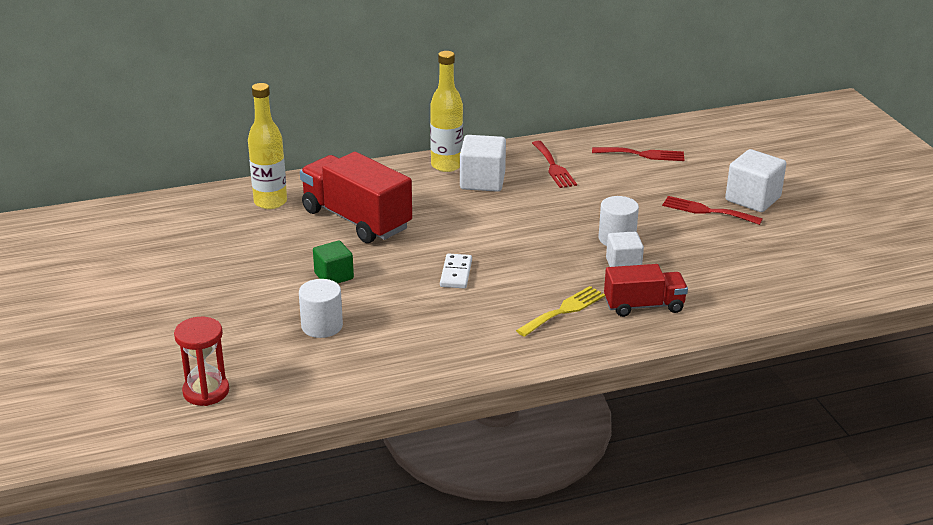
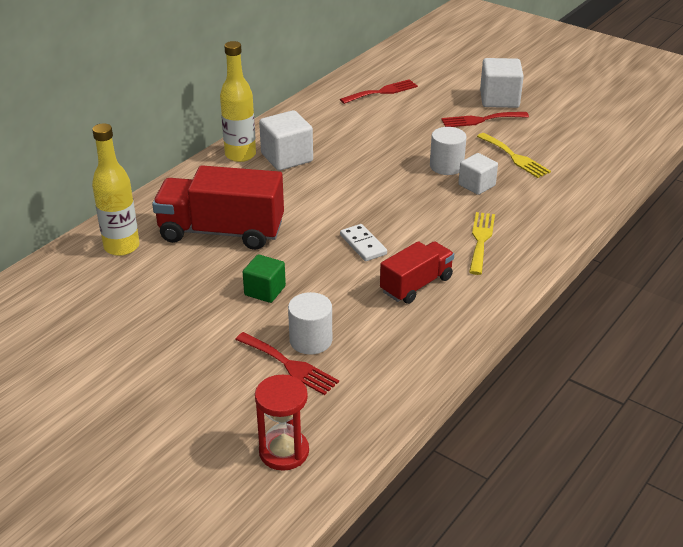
camera: 35 degrees left, 5 degrees up
red fork [532,141,577,188] -> red fork moved to [235,332,339,395]
red truck [604,264,688,317] -> red truck moved to [380,241,454,304]
none -> yellow fork [477,133,551,178]

